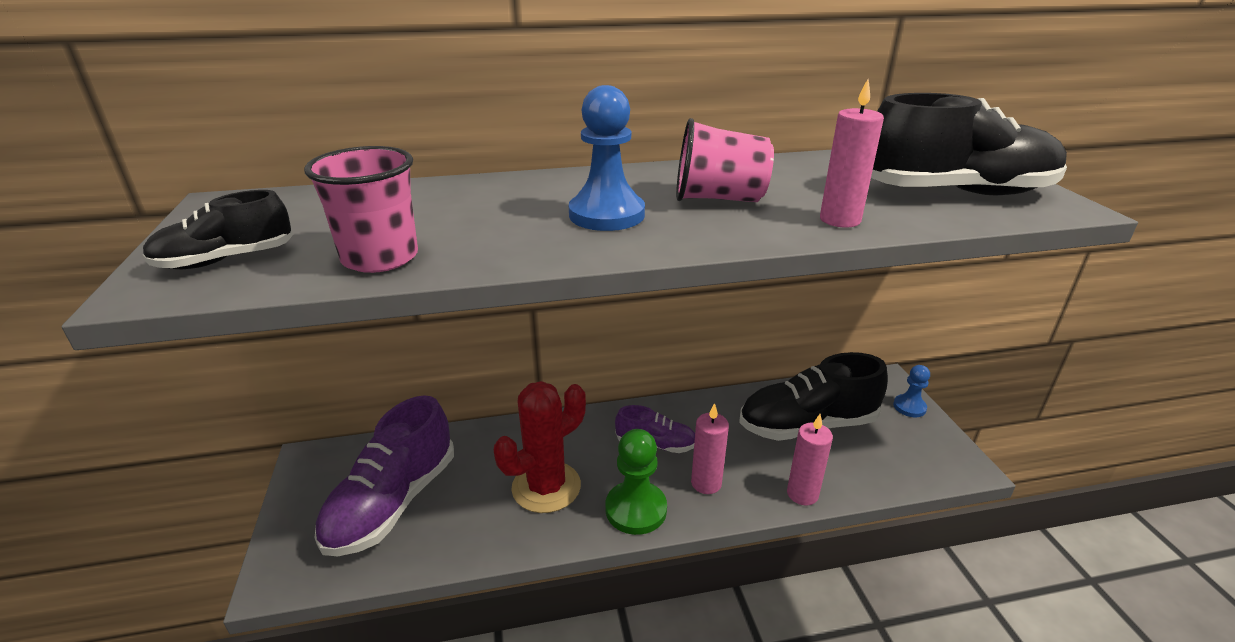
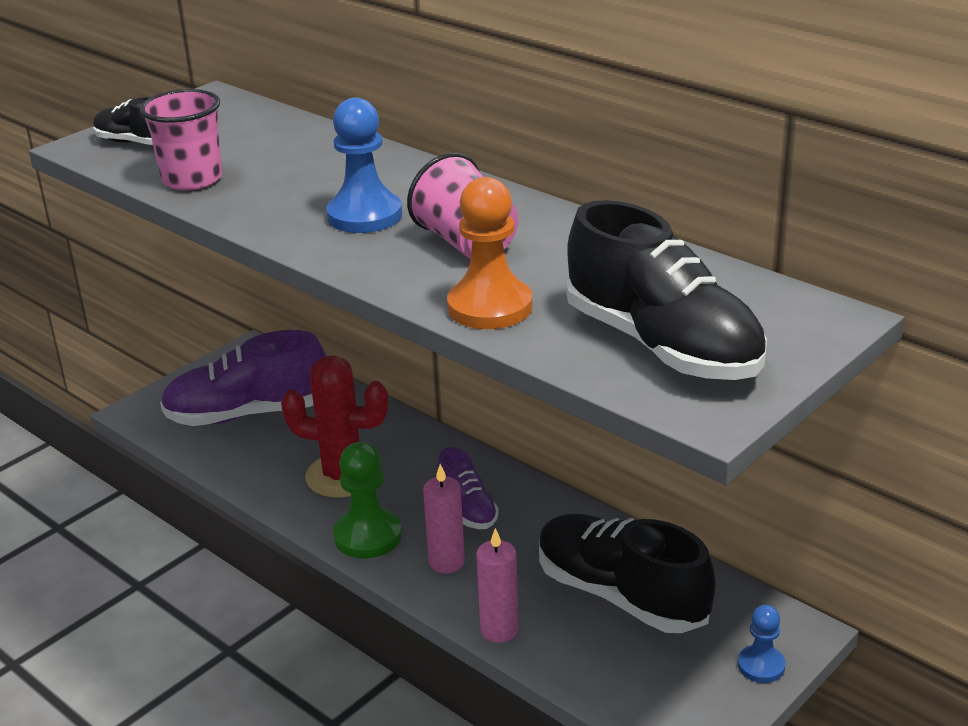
camera: 55 degrees right, 0 degrees up
pink candle [820,79,884,228] -> orange pawn [447,177,533,329]

